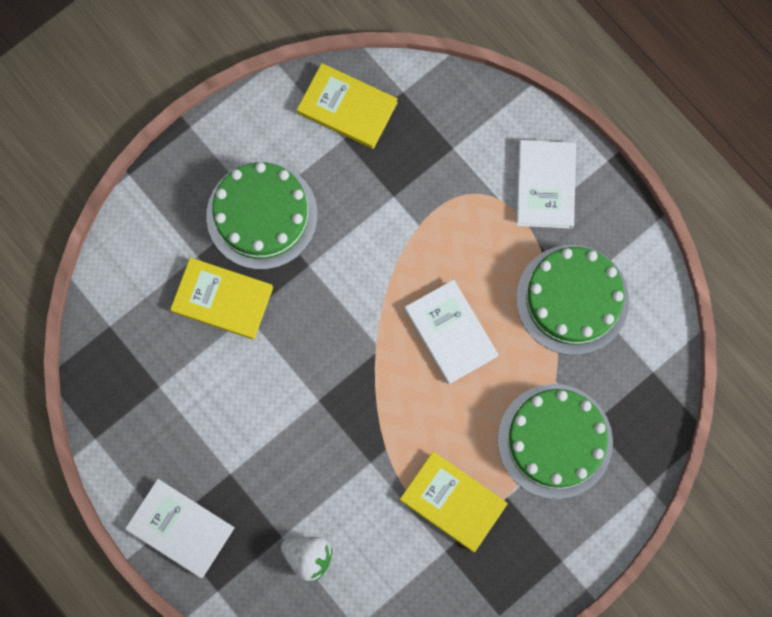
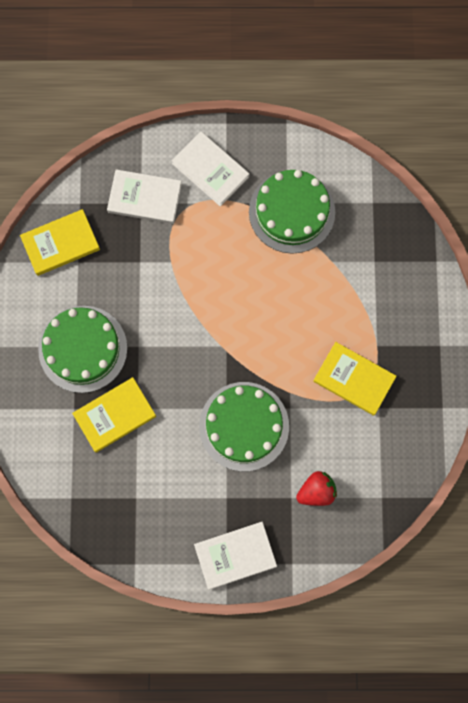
camera: 50 degrees left, 0 degrees up
white strawberry [281,537,333,581] -> red strawberry [296,471,337,506]
yellow book [400,451,508,552] -> yellow book turned 45 degrees clockwise [313,342,397,416]
white book [404,280,499,384] -> white book moved to [107,170,182,224]
green cake [498,384,613,499] -> green cake moved to [199,382,289,472]

